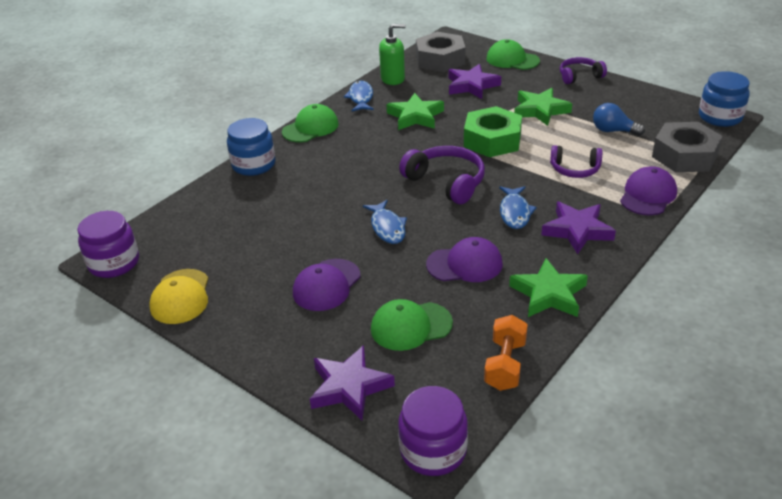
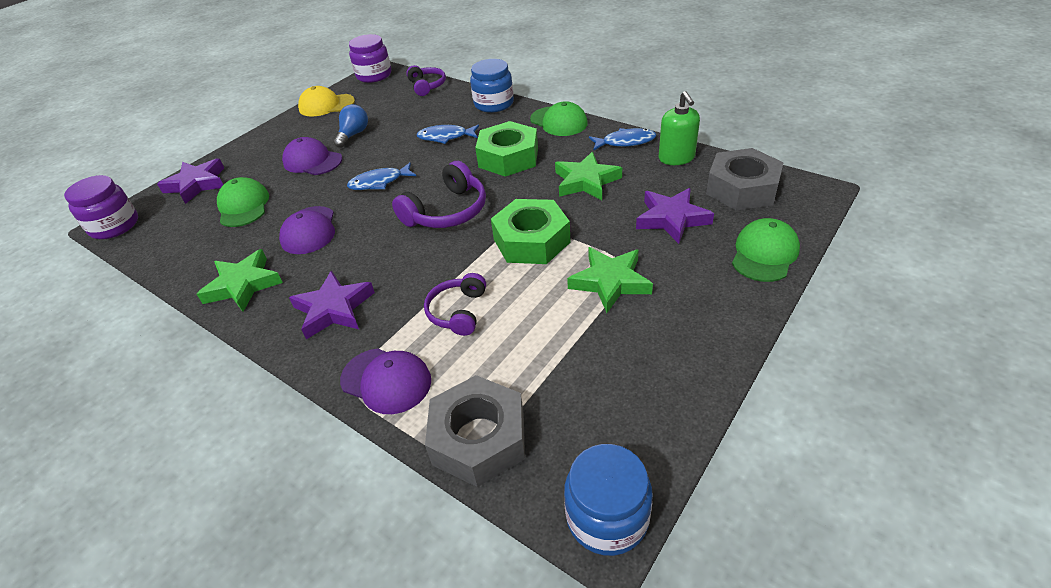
camera: 90 degrees right, 5 degrees up
orange dumbbell [484,315,528,391] -> none
blue fish [499,186,537,229] -> blue fish moved to [416,125,479,144]
purple headphones [560,57,607,84] -> purple headphones moved to [406,65,446,96]
blue light bulb [593,103,645,136] -> blue light bulb moved to [333,104,368,148]
none -> green nut [475,121,538,176]

